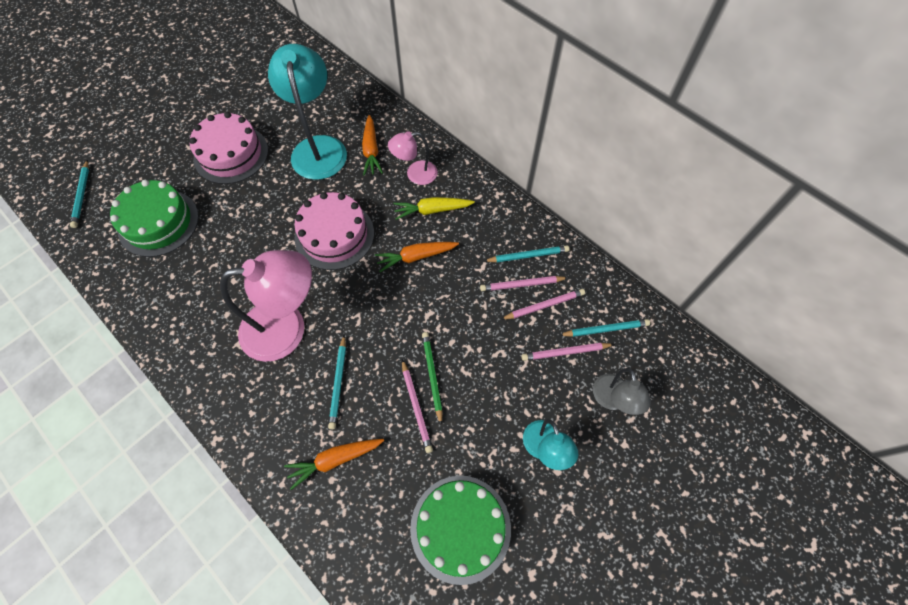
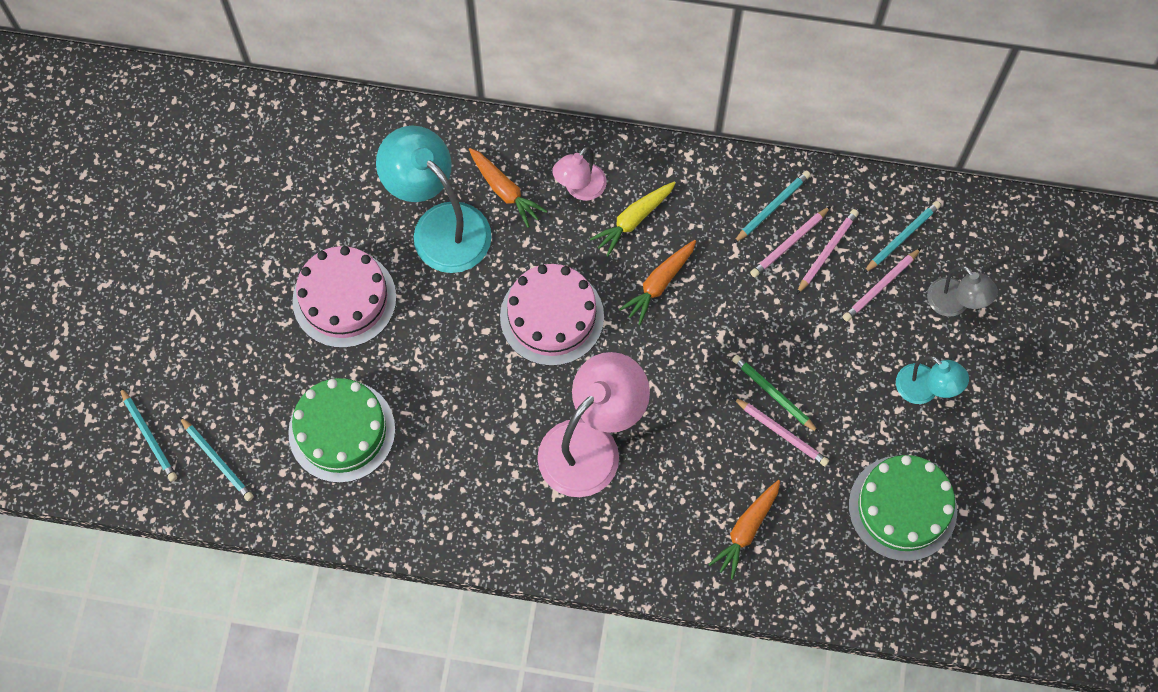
camera: 35 degrees left, 5 degrees up
turquoise pencil [328,335,346,429] -> turquoise pencil moved to [120,387,177,482]

